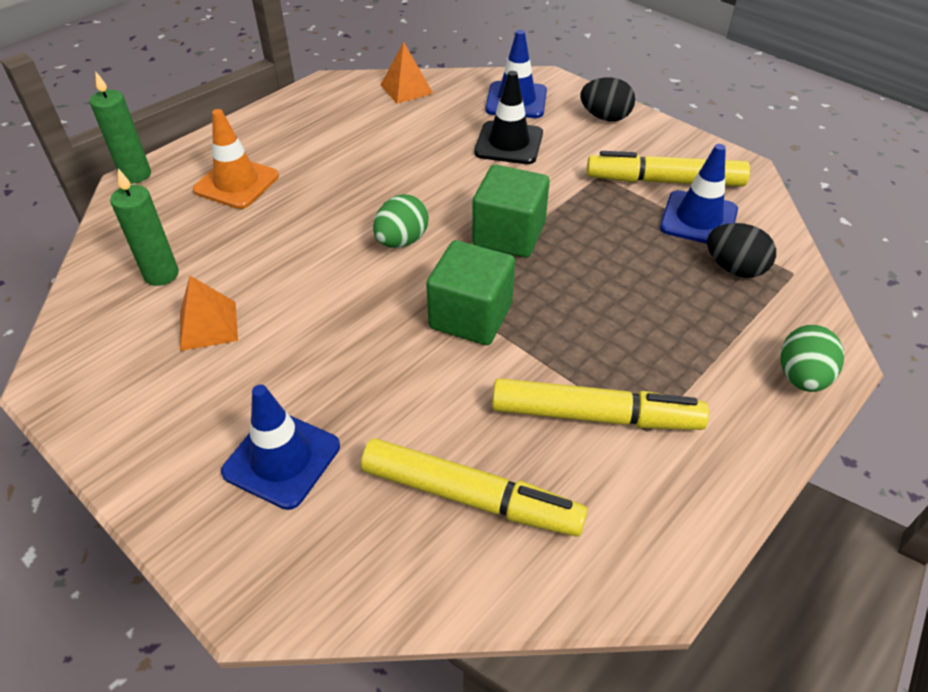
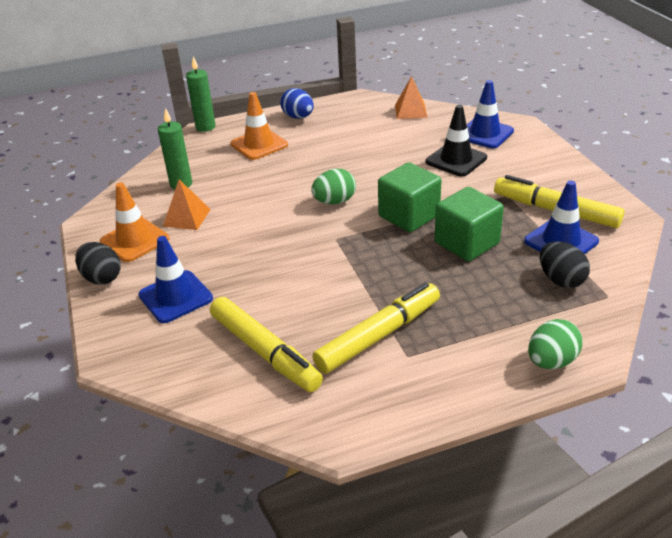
camera: 30 degrees right, 10 degrees down
green cube [426,240,515,345] -> green cube moved to [435,187,504,261]
yellow marker [492,378,709,430] -> yellow marker turned 75 degrees counterclockwise [312,282,440,374]
black egg [580,77,635,121] -> black egg moved to [75,242,121,285]
none -> orange traffic cone [100,183,169,262]
none -> blue egg [280,88,314,119]

